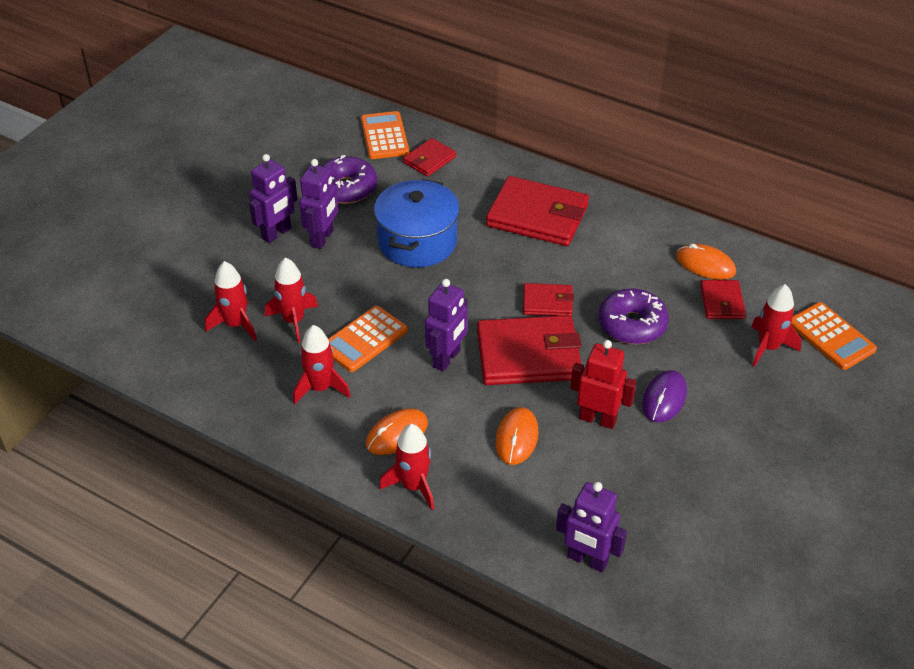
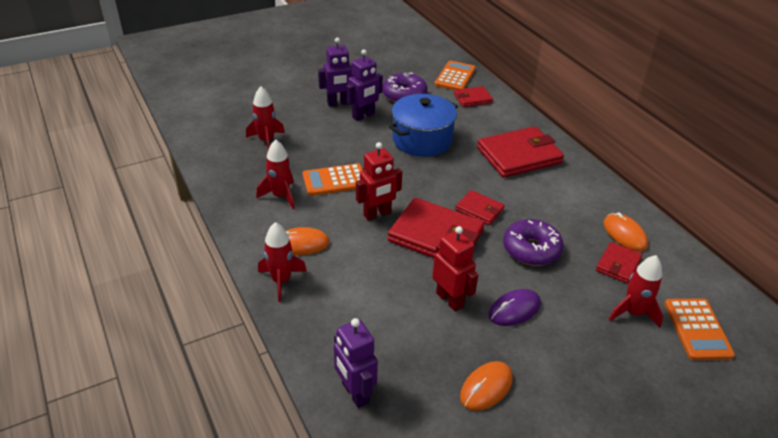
camera: 30 degrees right, 5 degrees down
red rocket [265,257,318,343] -> none
purple robot [425,279,468,371] -> red robot [356,142,402,221]
red wallet [486,176,589,246] -> red wallet turned 75 degrees counterclockwise [477,126,564,178]
orange mouse [495,407,539,465] -> orange mouse moved to [460,361,513,411]

